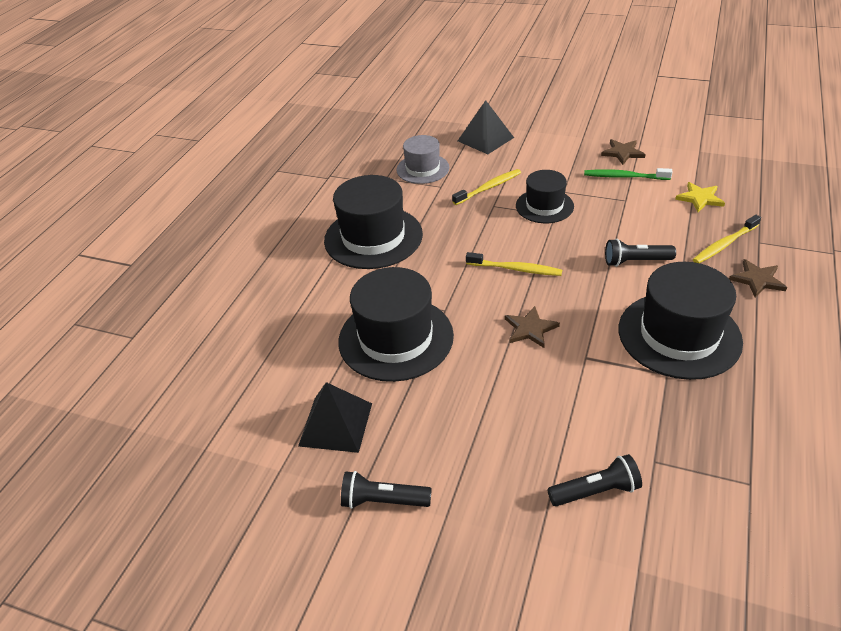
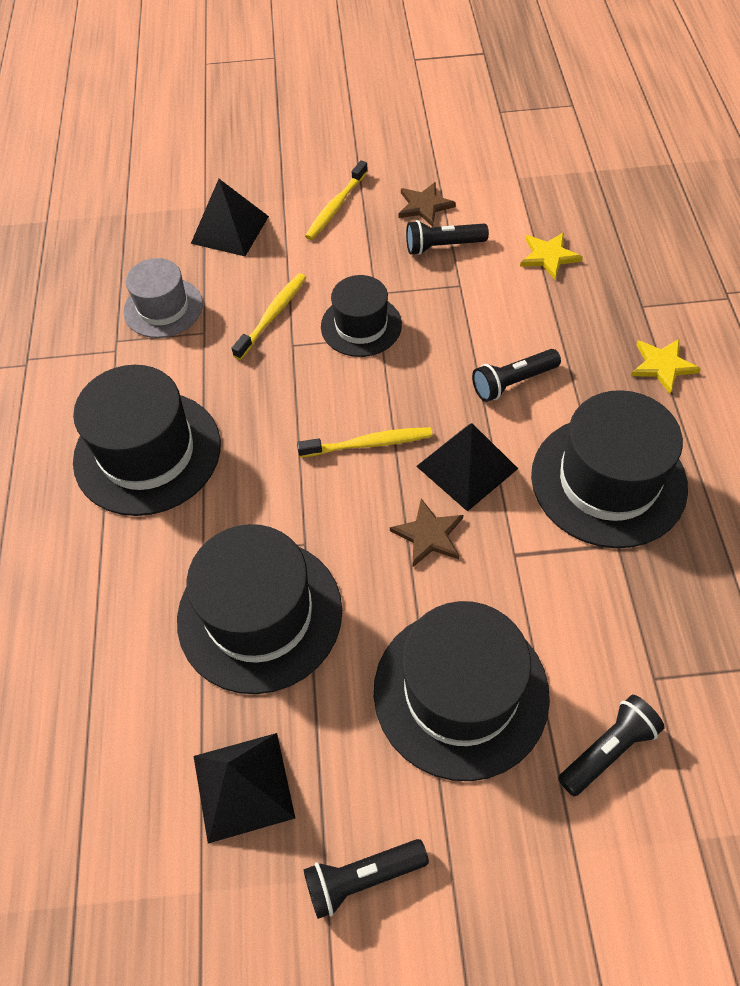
camera: 25 degrees left, 15 degrees up
green toothbrush [584,168,673,180] -> black flashlight [406,220,489,255]
yellow toothbrush [693,215,761,263] -> yellow toothbrush moved to [305,160,368,240]
brown star [729,259,787,298] -> yellow star [631,339,701,394]
none -> black hat [374,601,550,781]
none -> black pyramid [416,423,518,512]

